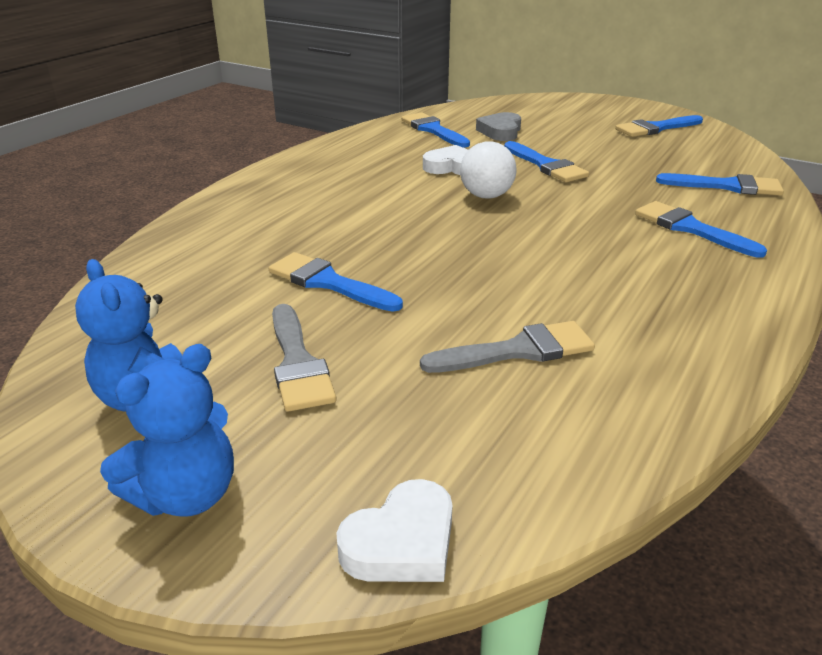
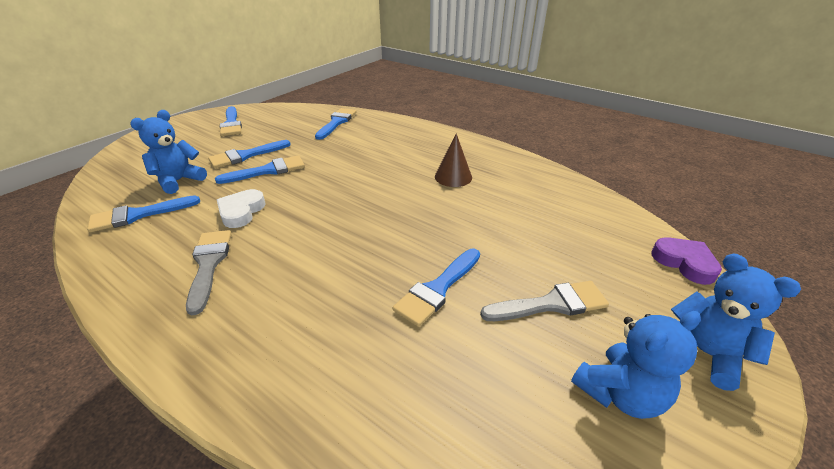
camera: 85 degrees left, 5 degrees up
white heart [337,479,453,582] -> purple heart [651,237,722,285]
grey brush [420,321,595,373] -> grey brush moved to [186,230,232,316]
white ball [460,141,517,199] -> none
grey heart [476,112,521,141] -> blue teddy bear [130,110,207,194]
blue brush [635,201,767,258] -> blue brush moved to [208,140,291,168]
none -> brown cone [435,133,472,187]

